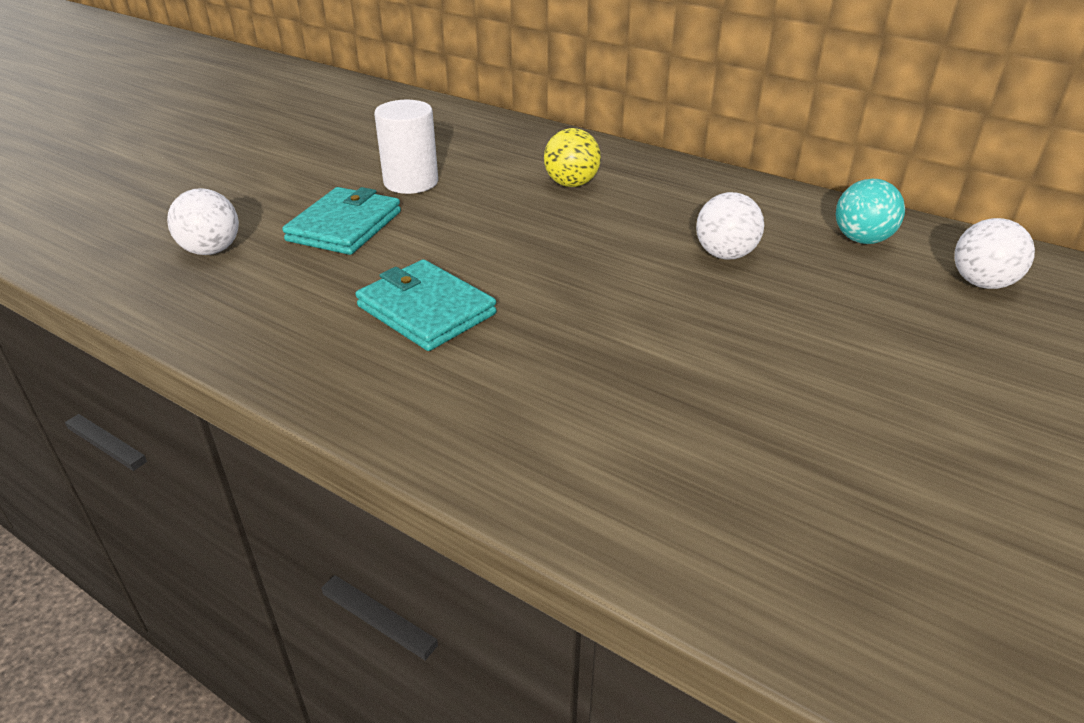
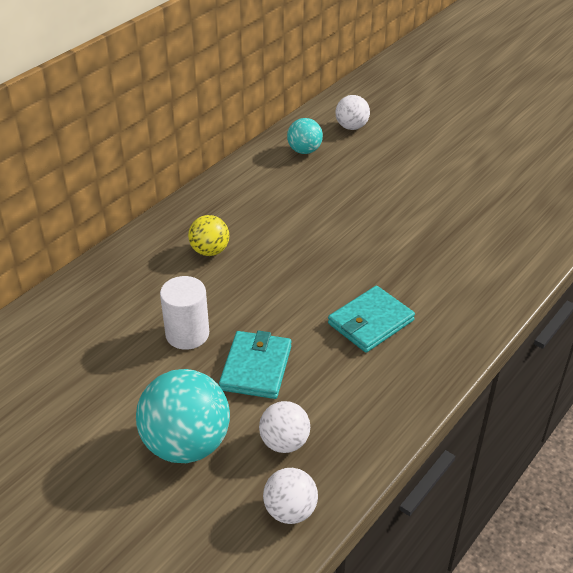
camera: 85 degrees left, 5 degrees up
turquoise wallet [282,187,401,255] -> turquoise wallet turned 75 degrees clockwise [219,331,291,399]
white ball [696,192,764,260] -> white ball moved to [263,468,318,524]
none -> turquoise ball [136,369,230,463]

